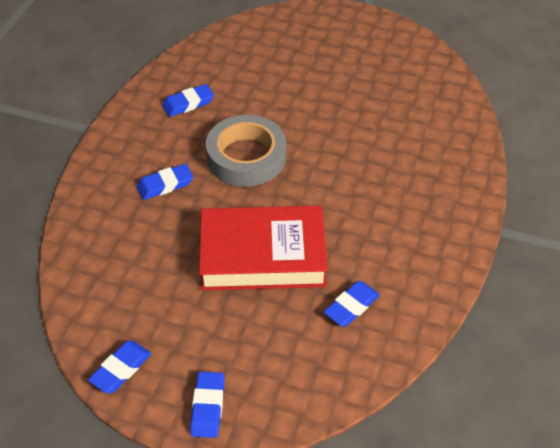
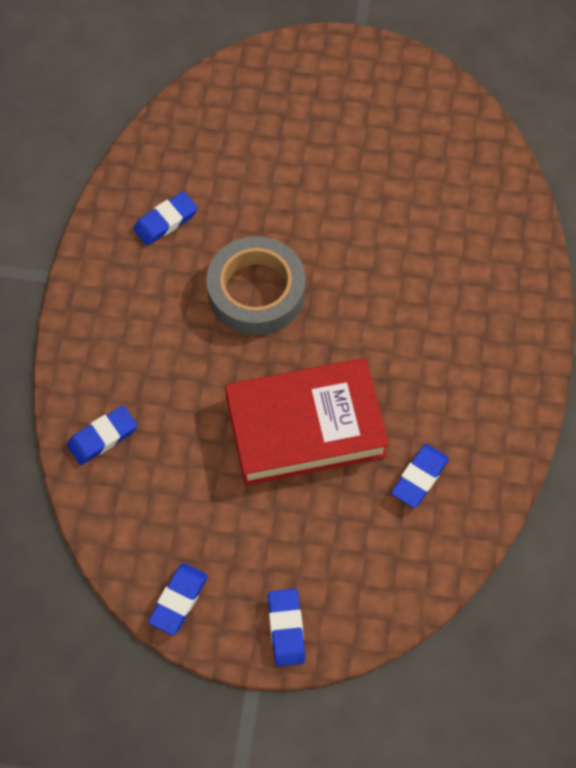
camera: 10 degrees left, 15 degrees up
blue eraser [137,164,193,200] -> blue eraser moved to [67,405,137,465]

